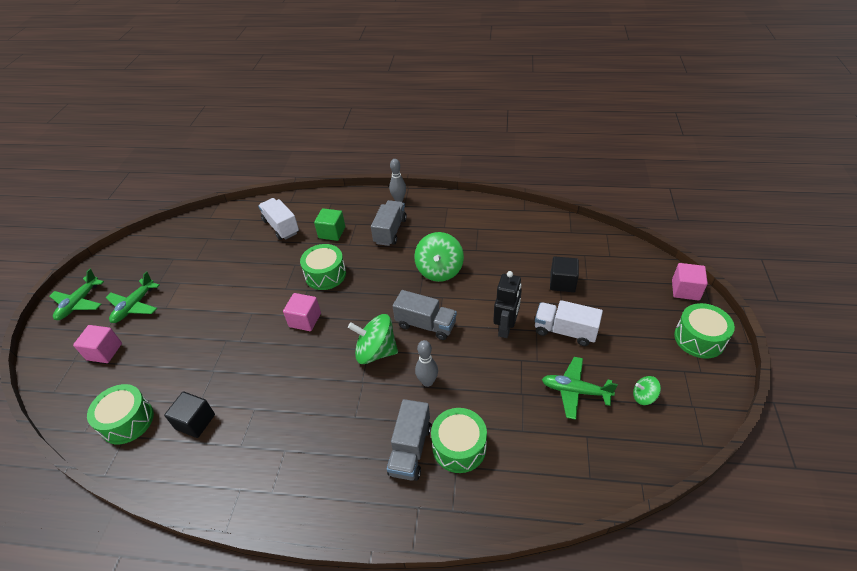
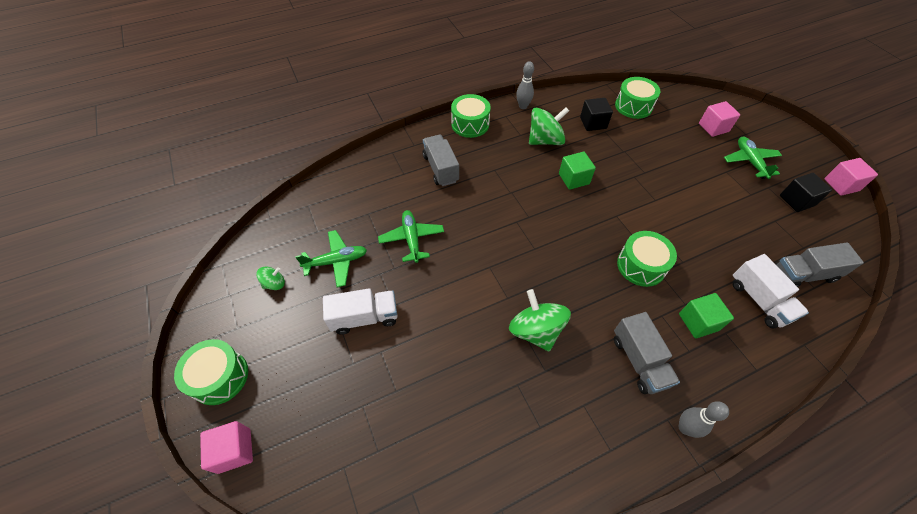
camera: 145 degrees right, 10 degrees up
green plane [50,269,104,320] -> green plane moved to [378,210,444,263]
white truck [258,198,299,240] -> white truck turned 45 degrees clockwise [732,254,809,328]
pink cube [283,293,321,331] -> pink cube moved to [824,158,878,196]
green spinning top [348,314,398,364] -> green spinning top moved to [529,107,569,145]
grey truck [393,290,457,340] -> grey truck moved to [775,243,864,287]
grey bowling pin [415,340,438,387] -> grey bowling pin moved to [516,61,534,109]
green drum [431,408,487,473] -> green drum moved to [451,94,491,138]
black robot [493,271,522,338] -> none
black cube [550,256,579,292] -> black cube moved to [780,173,832,212]
none -> green cube [559,152,596,190]

